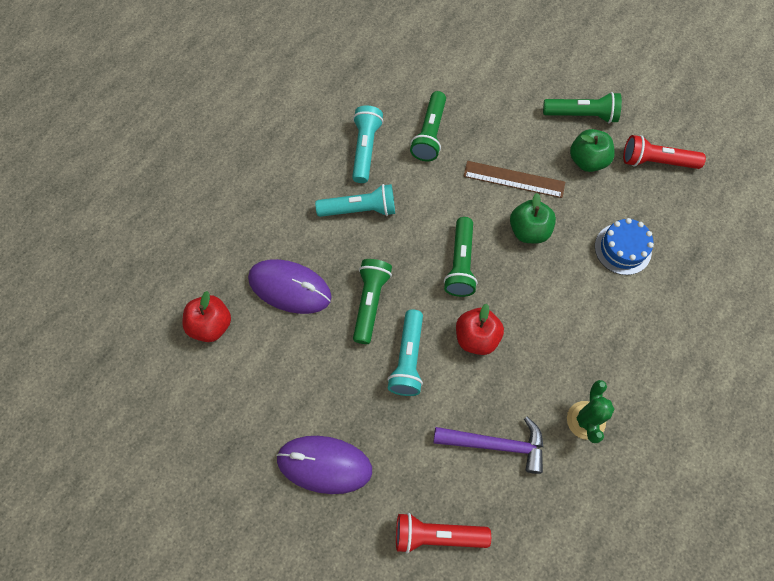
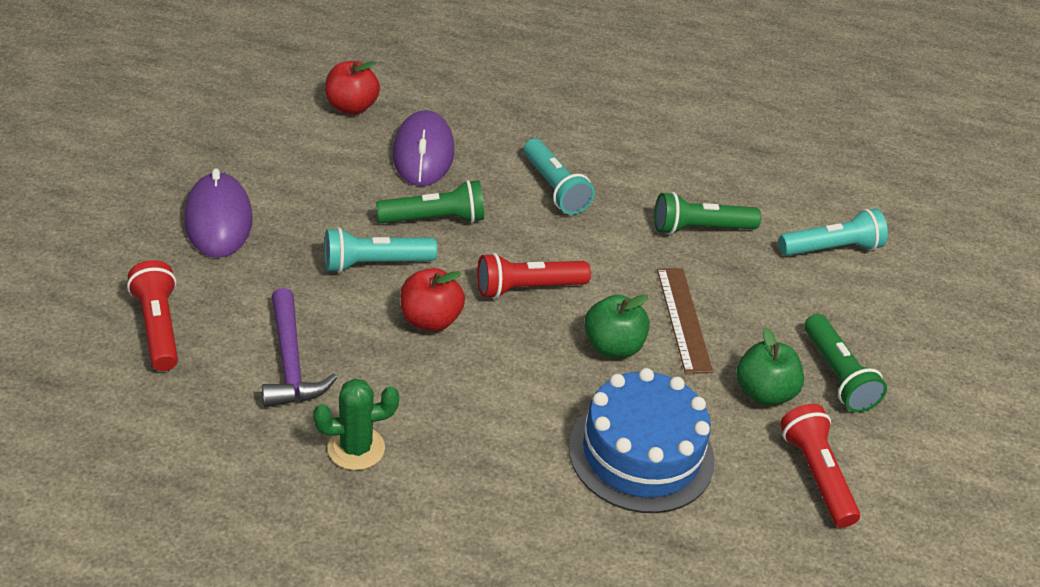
camera: 65 degrees right, 25 degrees down
turquoise flashlight [352,105,383,183] -> turquoise flashlight moved to [779,209,888,256]
green flashlight [444,217,477,297] -> red flashlight [477,253,591,299]
blue cake [595,218,654,275] -> blue cake [569,368,715,513], size x1.65

